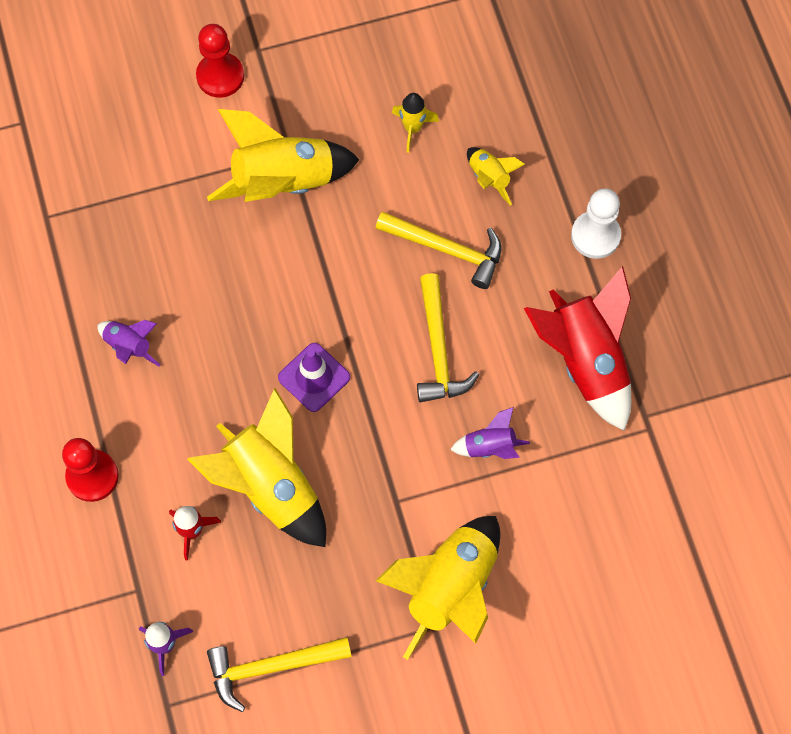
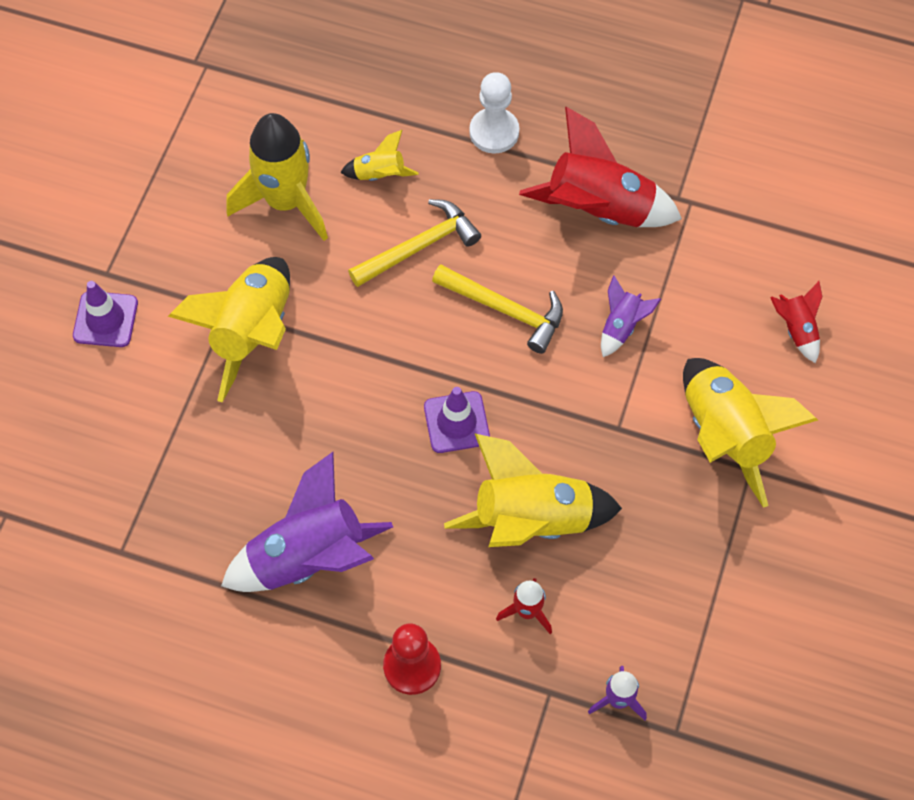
camera: 55 degrees left, 5 degrees down
purple rocket [97,320,160,366] -> purple rocket [221,452,393,592], size x2.07
red pawn [196,24,244,98] -> purple traffic cone [73,281,138,347]
yellow hammer [207,637,352,712] -> none
yellow rocket [392,93,439,153] -> yellow rocket [226,113,328,241], size x2.07
none -> red rocket [770,281,823,363]

